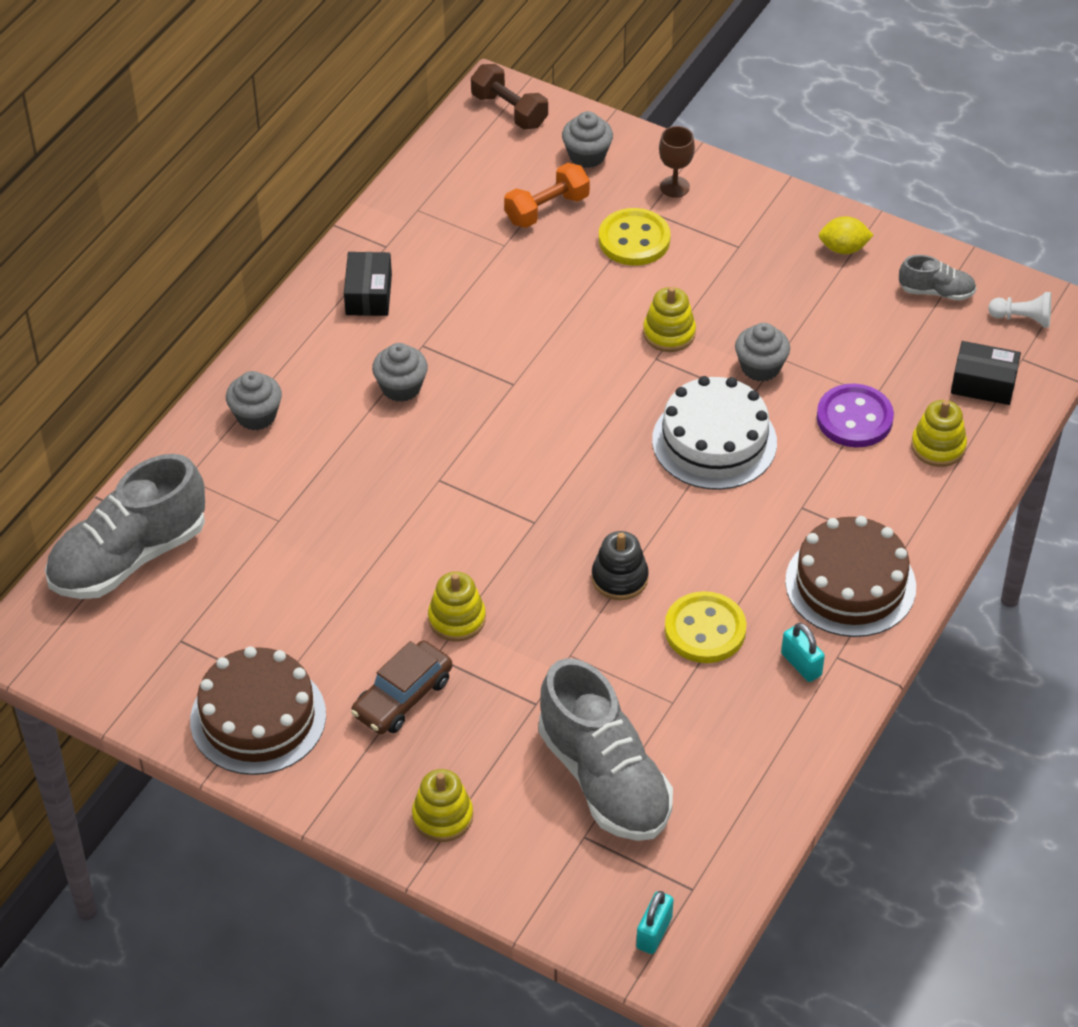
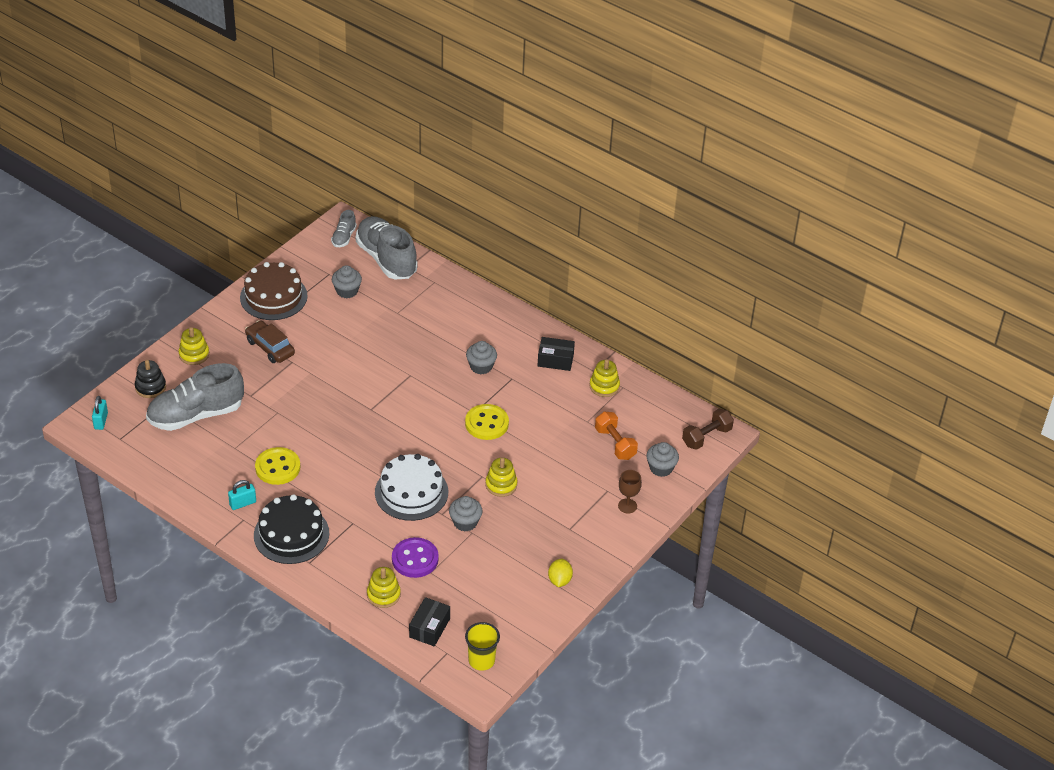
camera: 95 degrees right, 5 degrees down
grey cupcake [226,371,282,430] -> grey cupcake moved to [332,265,362,298]
yellow stacking toy [428,572,486,642] -> yellow stacking toy moved to [589,359,620,397]
black stacking toy [591,531,649,600] -> black stacking toy moved to [135,360,166,398]
yellow button [599,208,671,266] -> yellow button moved to [465,404,509,440]
turquoise padlock [636,891,674,954] -> turquoise padlock turned 60 degrees clockwise [92,396,108,430]
brown cake [785,516,916,637] -> black cake [254,494,329,564]
grey shoe [899,255,976,300] -> grey shoe moved to [331,210,357,247]
white pawn [988,292,1051,328] -> yellow cup [465,622,500,671]

